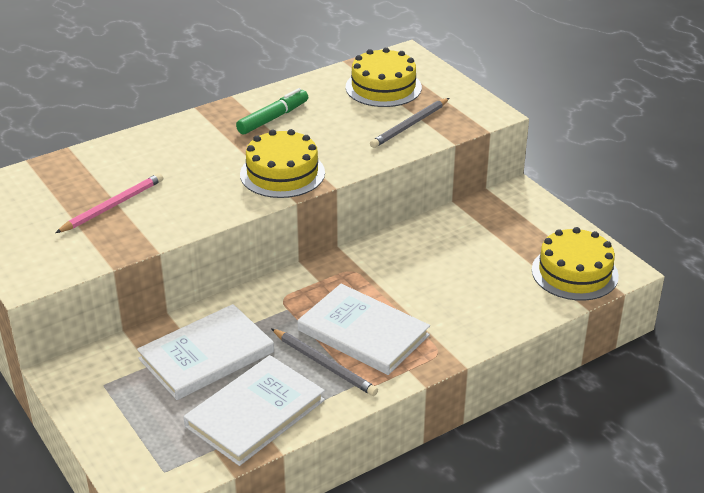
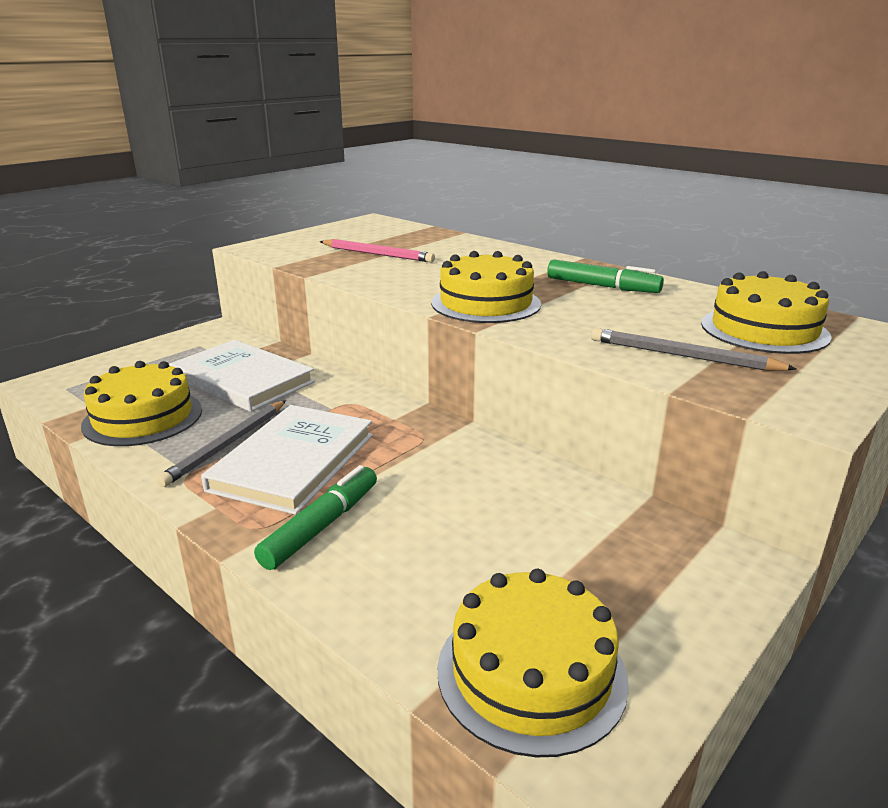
camera: 75 degrees right, 10 degrees down
white book [184,355,325,466] -> yellow cake [81,361,202,446]
none -> green marker [254,465,377,570]

